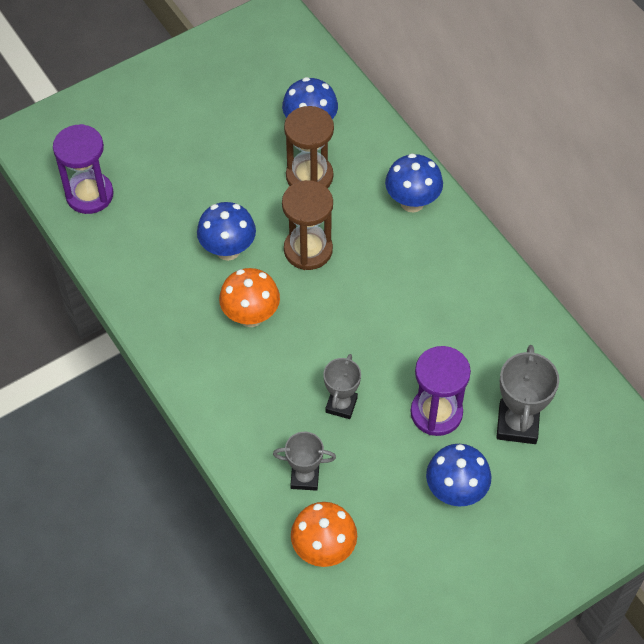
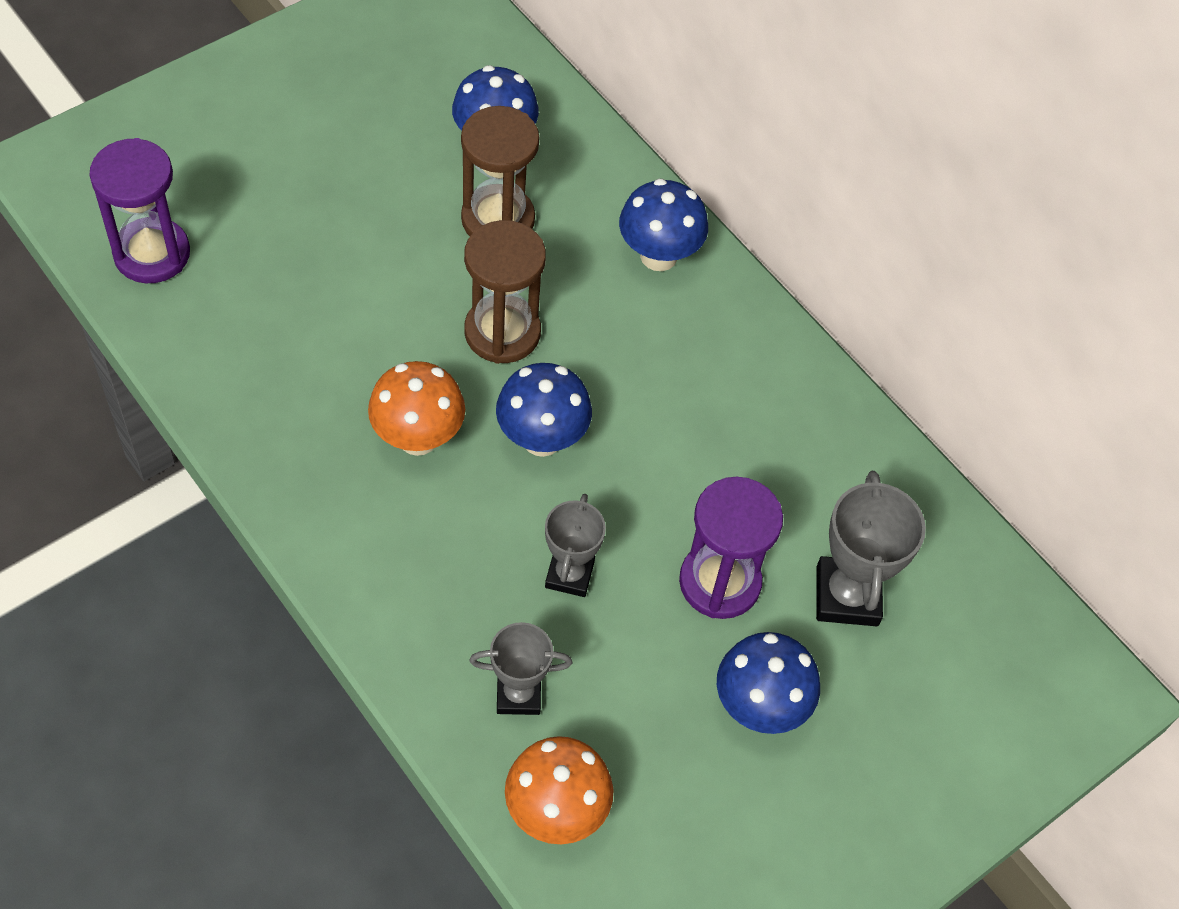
camera: 10 degrees left, 0 degrees up
blue mushroom [197,202,256,261] -> blue mushroom moved to [496,363,592,457]

